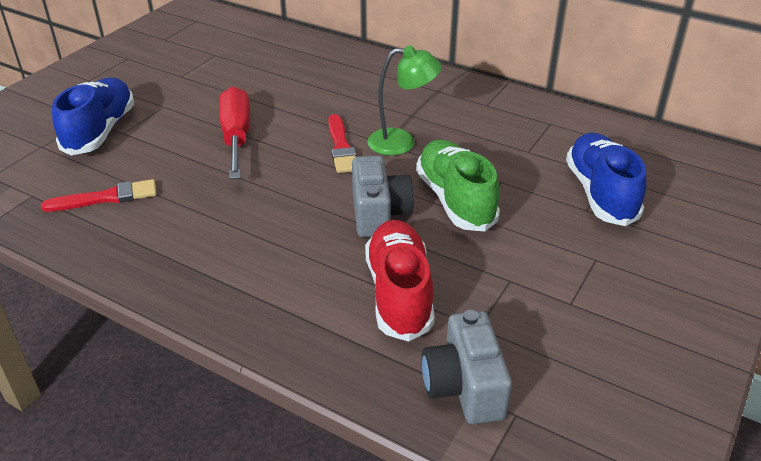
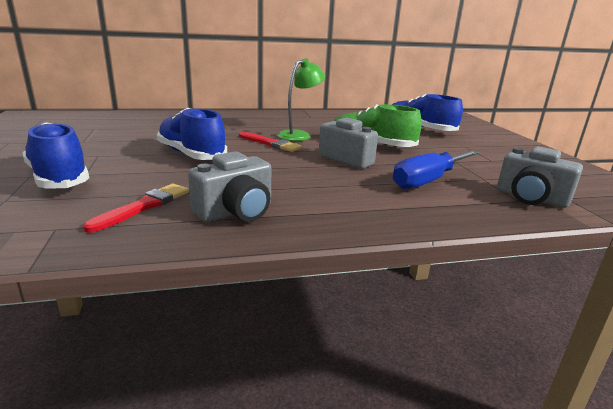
camera: 45 degrees left, 15 degrees down
red screwdriver [219,86,250,179] -> blue shoe [157,108,227,160]
red shoe [365,220,435,341] -> blue screwdriver [393,150,479,189]
none -> grey camera [188,151,271,222]

